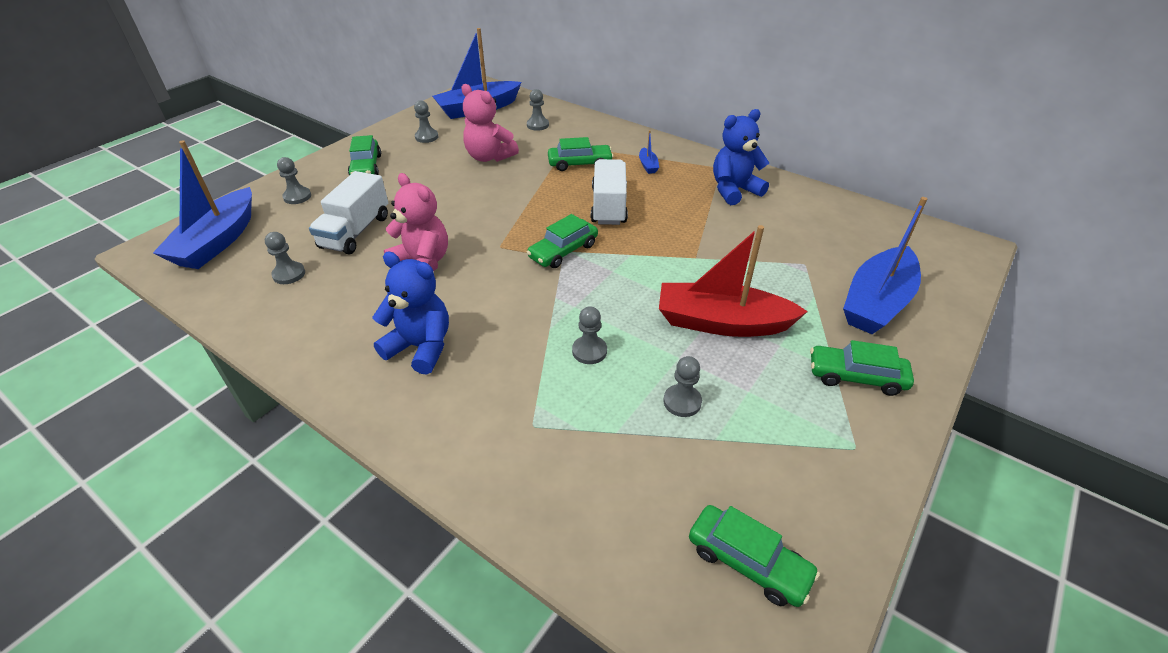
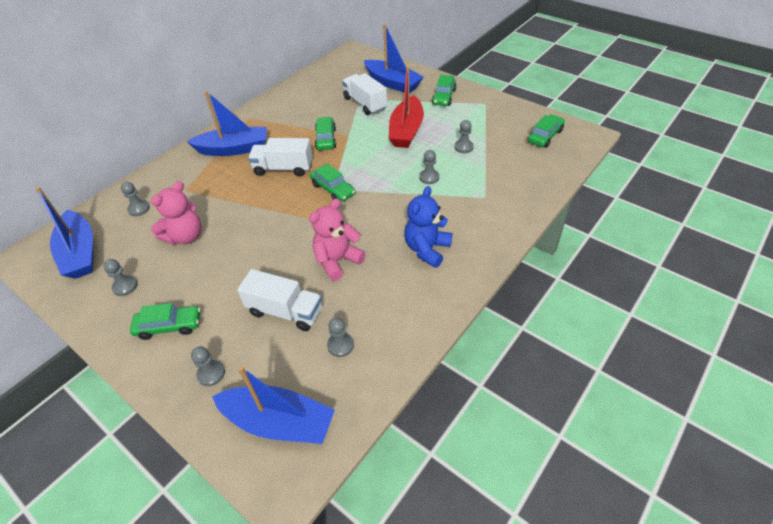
camera: 85 degrees left, 5 degrees up
green car [548,137,614,171] -> green car moved to [315,117,336,150]
blue boat [639,130,659,174] -> blue boat [186,91,267,156], size x2.45
blue teddy bear [713,109,769,205] -> none
none -> white truck [342,73,387,115]

